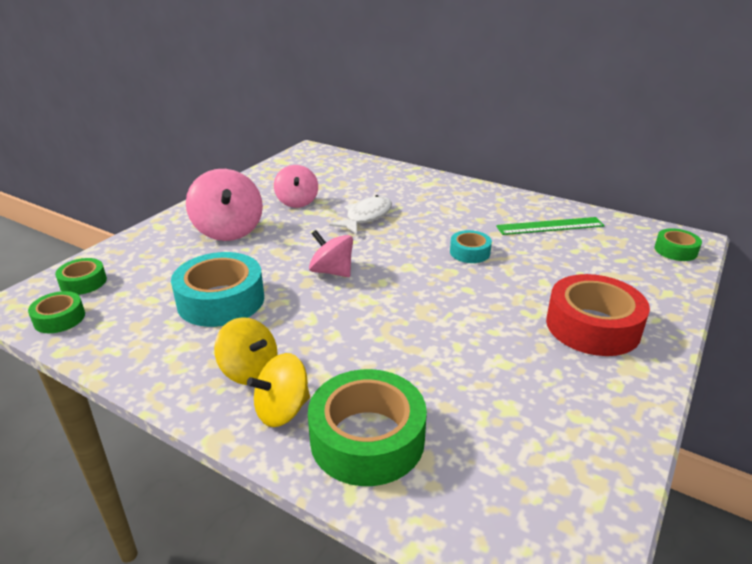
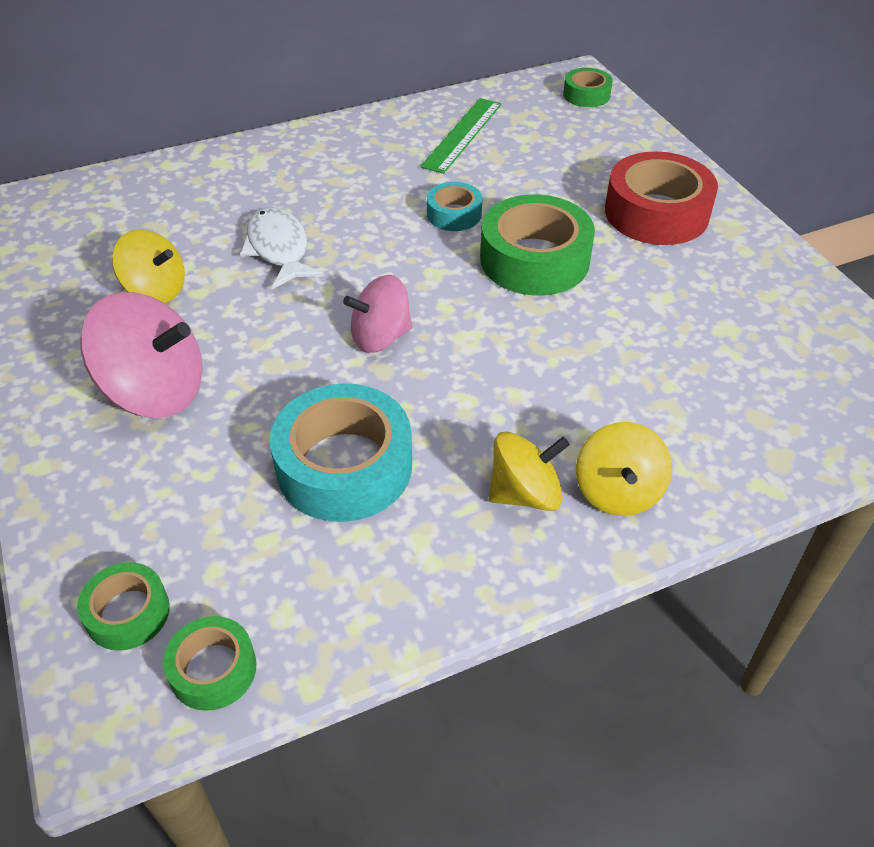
camera: 55 degrees left, 15 degrees up
pink spinning top [274,165,318,208] -> yellow spinning top [112,229,185,303]
green tape [308,369,427,486] -> green tape moved to [480,194,595,295]

